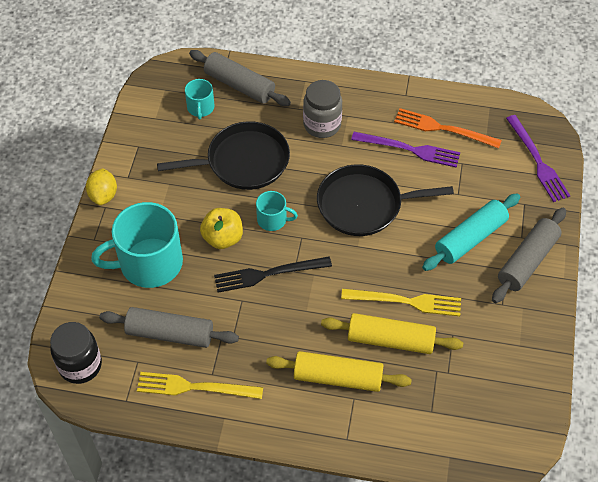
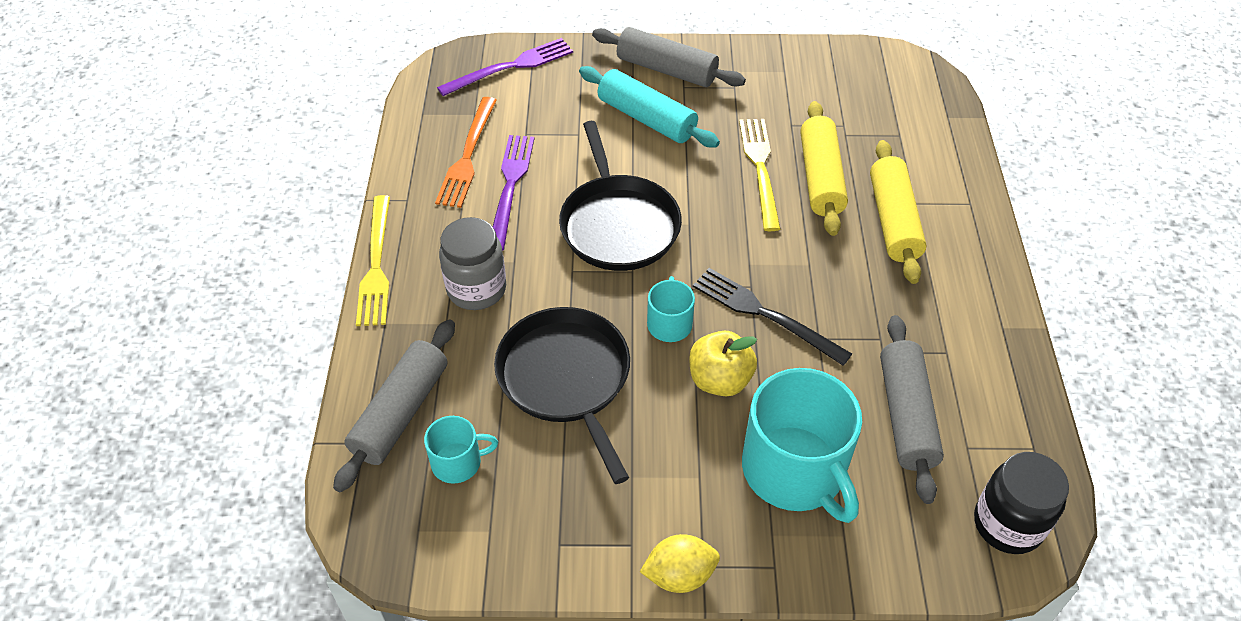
camera: 100 degrees left, 5 degrees down
yellow fork [137,372,263,399] -> yellow fork moved to [356,195,390,326]
black fork [214,257,332,293] -> black fork turned 150 degrees clockwise [693,268,852,366]

